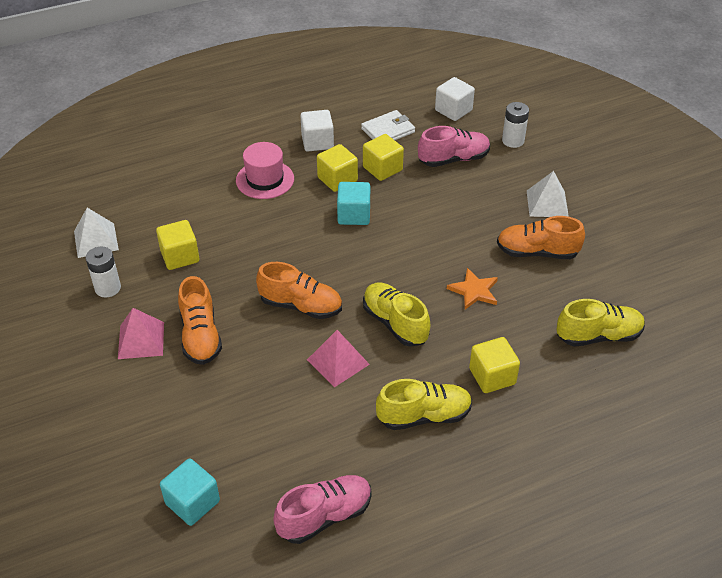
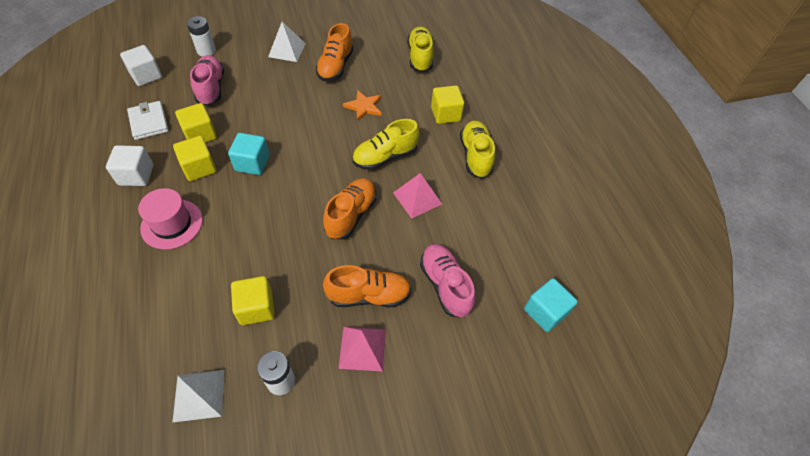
camera: 85 degrees left, 10 degrees up
pink shoe [273,475,372,544] -> pink shoe moved to [420,244,475,317]

